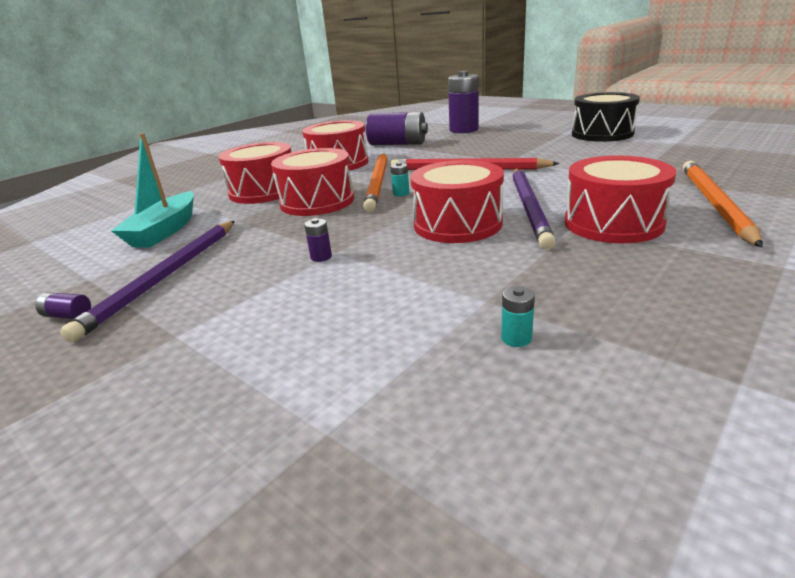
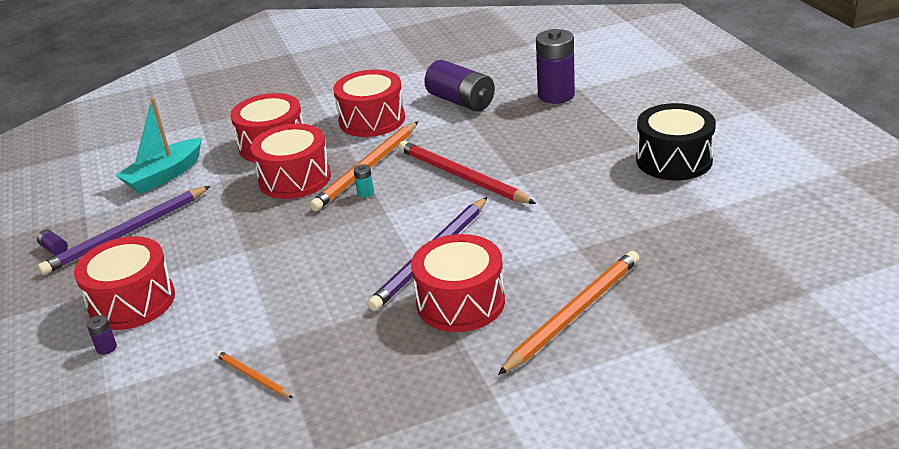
camera: 30 degrees right, 5 degrees up
purple battery [304,218,332,262] -> purple battery moved to [87,315,117,355]
red drum [410,160,504,243] -> red drum moved to [74,236,175,330]
turquoise battery [501,286,535,347] -> orange pencil [216,350,293,398]

